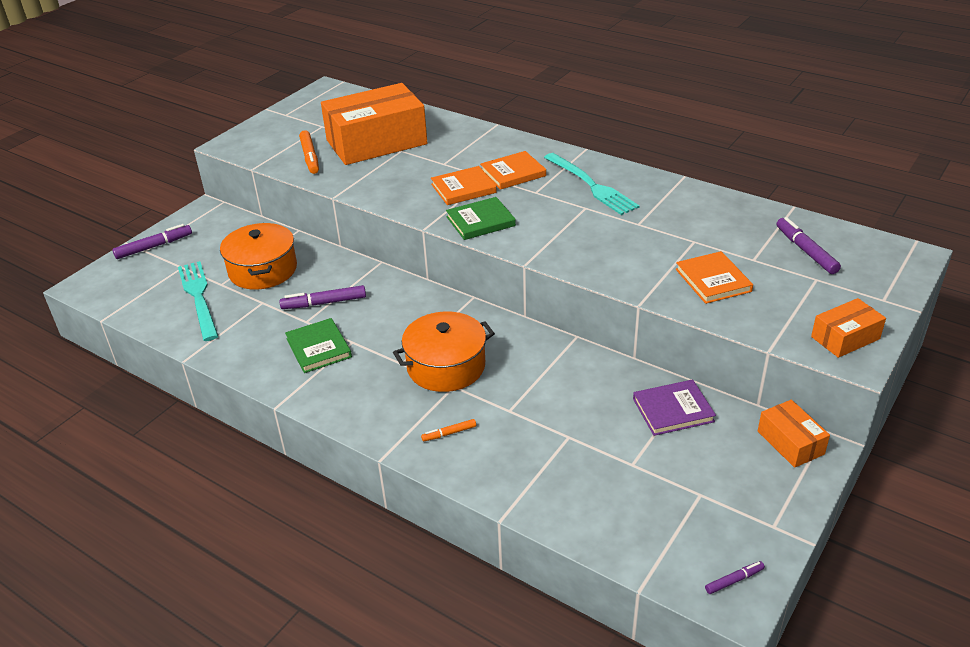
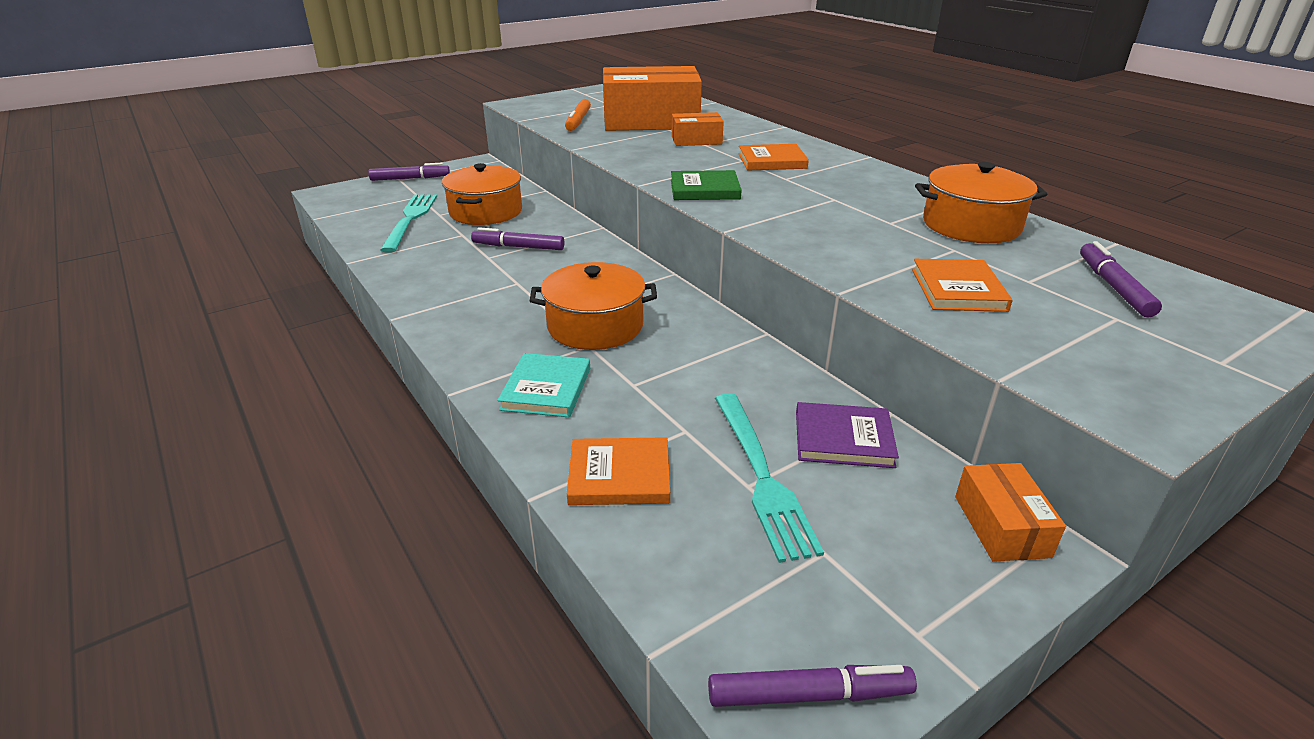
camera: 20 degrees right, 5 degrees down
green book [285,318,352,373] -> none
orange marker [421,419,476,441] -> turquoise book [497,353,590,417]
orange book [431,166,497,205] -> orange book moved to [567,437,670,505]
turquoise fork [544,153,640,215] -> turquoise fork moved to [715,393,824,563]
purple marker [705,561,765,594] -> purple marker [708,665,917,707], size x1.78
orange box [811,298,886,358] -> orange box moved to [672,112,724,146]
none -> orange pot [915,162,1047,243]

